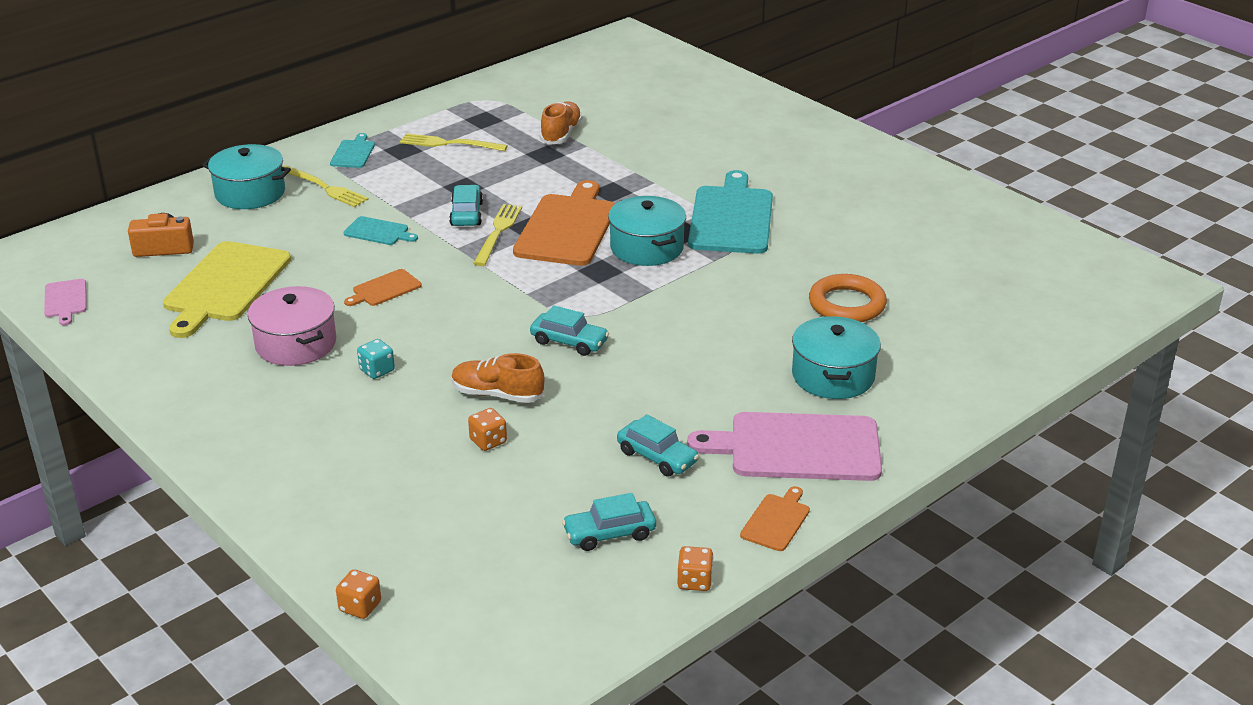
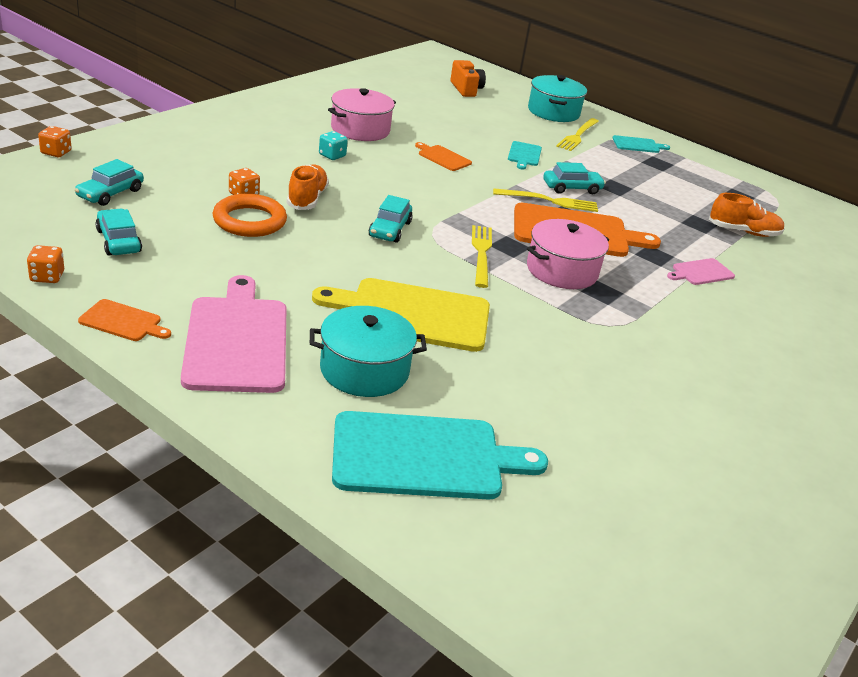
camera: 75 degrees right, 0 degrees up
pink cutting board [44,279,87,325] -> pink cutting board moved to [667,258,735,285]
yellow cutting board [163,241,291,338] -> yellow cutting board moved to [312,278,490,352]
yellow fork [400,133,508,151] -> yellow fork moved to [472,225,492,288]
turquoise pot [608,196,686,266] -> pink pot [527,219,609,289]
turquoise car [617,414,699,477] -> turquoise car moved to [74,159,144,206]
turquoise cutting board [688,170,773,254] -> turquoise cutting board moved to [332,411,548,499]
orange ring [809,274,887,322] -> orange ring moved to [213,194,287,237]

